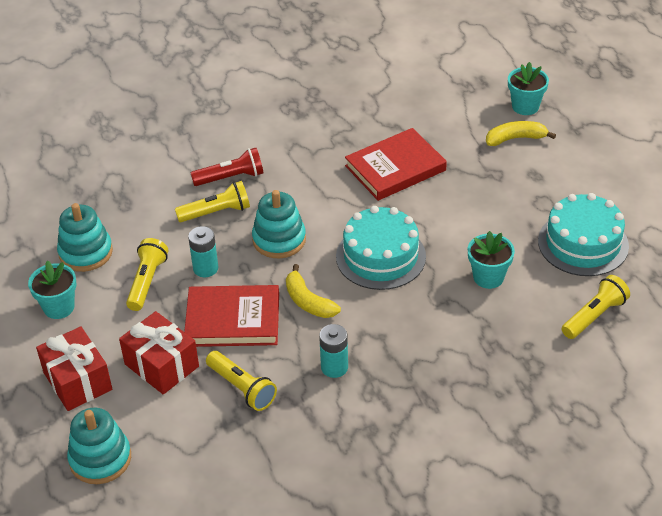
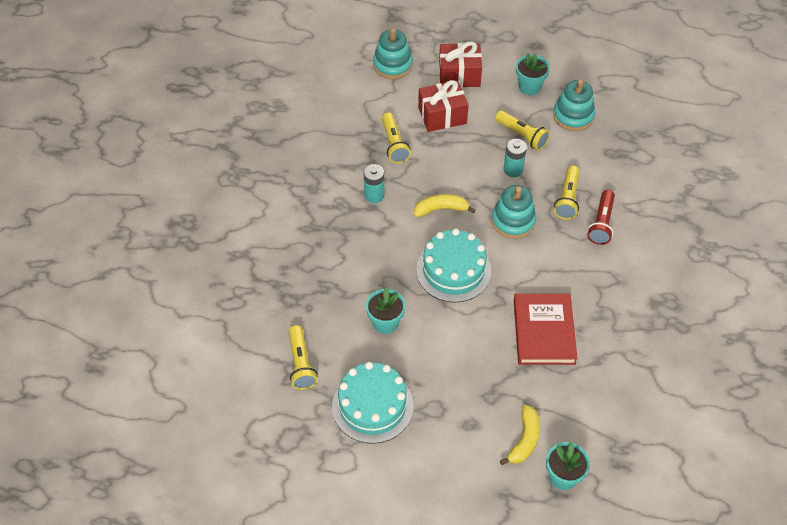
camera: 120 degrees right, 10 degrees up
red book [184,285,279,347] -> none
yellow flashlight [206,351,277,411] -> yellow flashlight turned 90 degrees counterclockwise [382,113,411,163]

